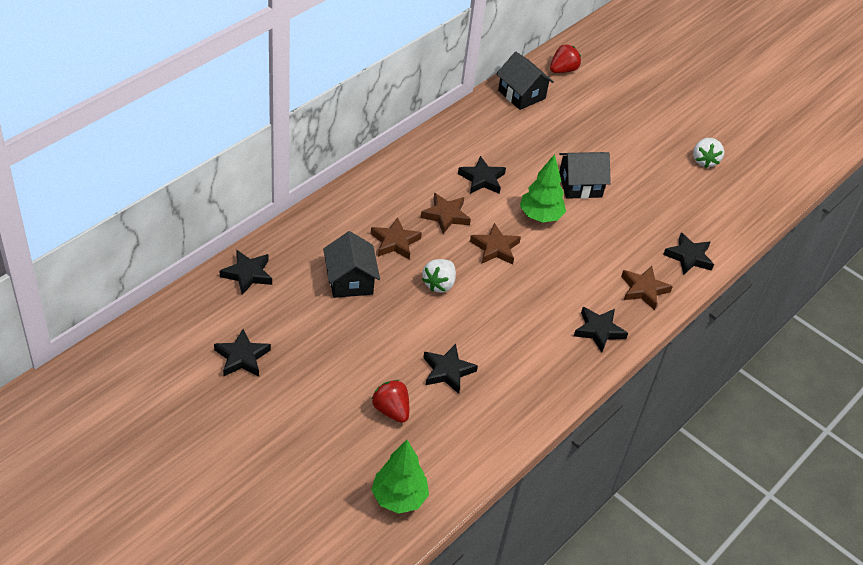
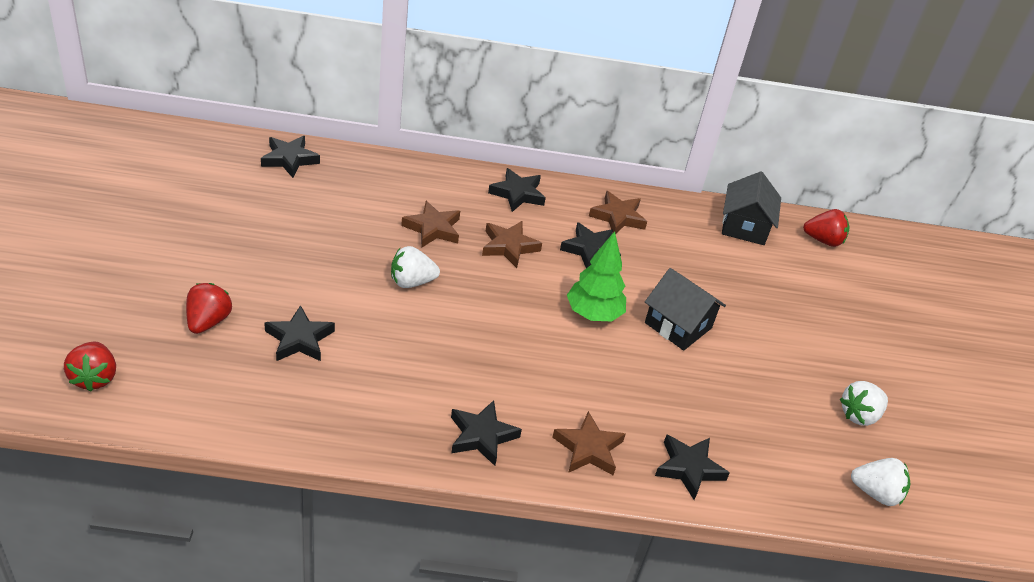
camera: 50 degrees right, 5 degrees down
black star [214,329,271,376] -> black star moved to [488,168,546,212]
black house [323,231,380,298] -> none
green tree [371,440,429,514] -> red strawberry [64,342,116,392]
brown star [470,223,521,265] -> brown star moved to [589,191,647,234]
none -> white strawberry [851,458,910,506]

